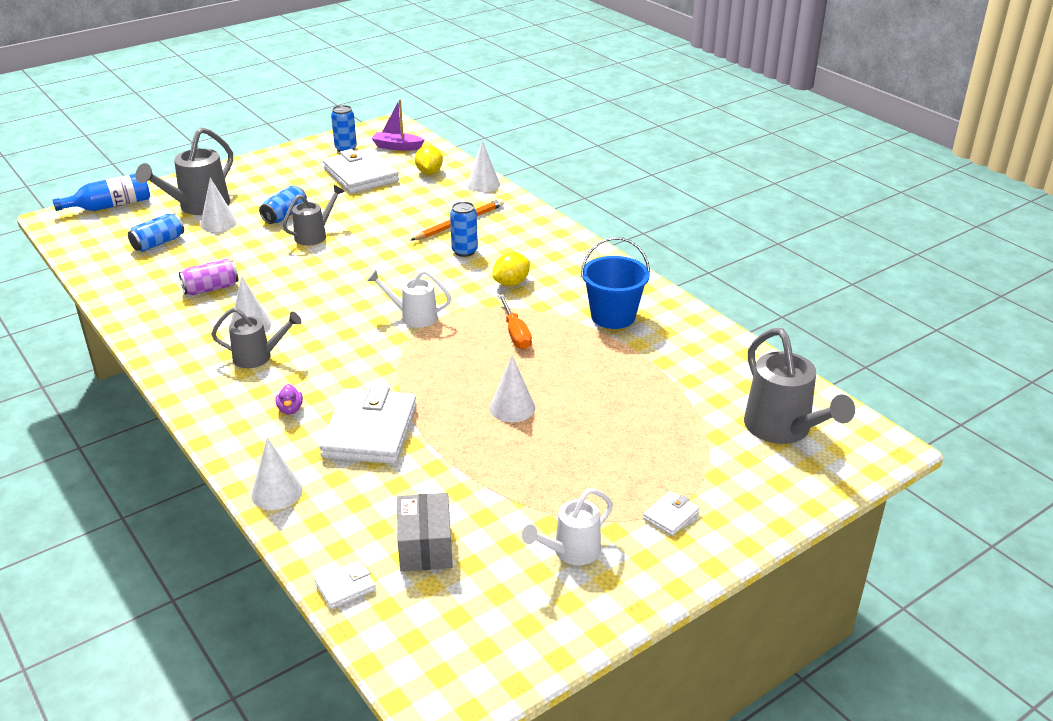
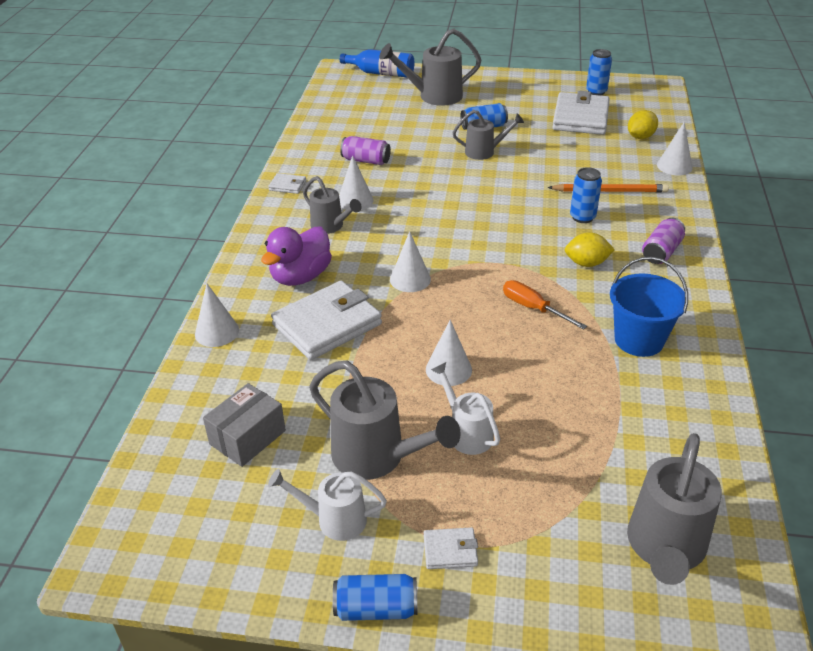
camera: 45 degrees right, 5 degrees up
blue can [128,213,184,252] -> blue can moved to [333,574,418,621]
white cone [200,178,237,232] -> white cone moved to [390,231,431,292]
purple duck [275,384,303,415] -> purple duck [261,226,332,286], size x2.33
white wallet [315,560,376,609] -> white wallet moved to [268,173,306,194]
white watering can [367,270,451,328] -> white watering can moved to [431,362,500,455]
purple boat [371,99,424,151] -> none
orange screwdriver [498,294,532,349] -> orange screwdriver turned 105 degrees clockwise [503,280,587,330]
none -> grey watering can [309,361,461,480]
none -> purple can [642,218,685,264]

